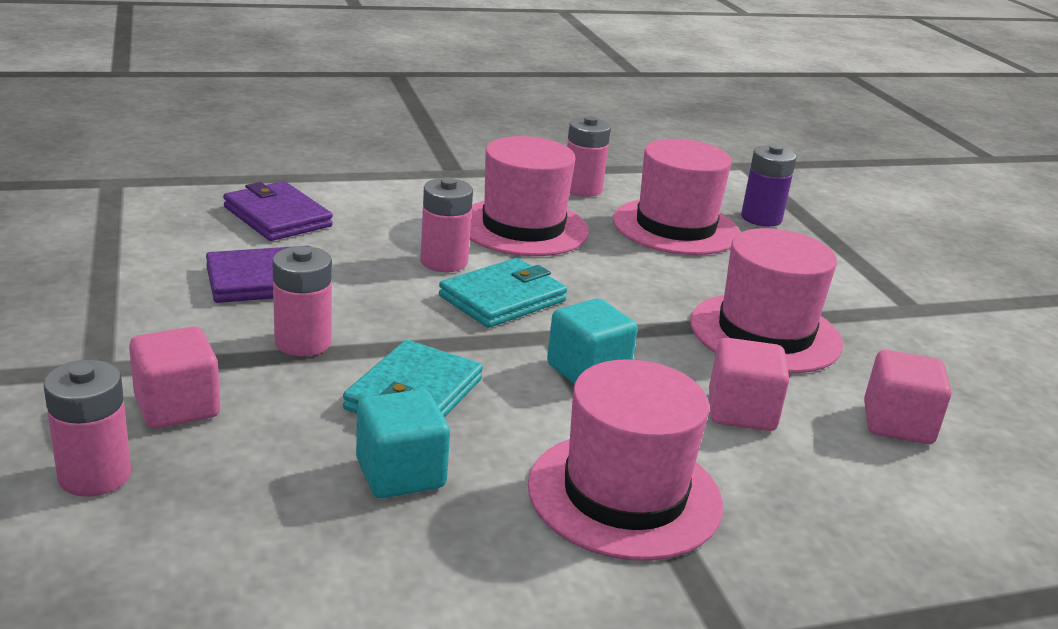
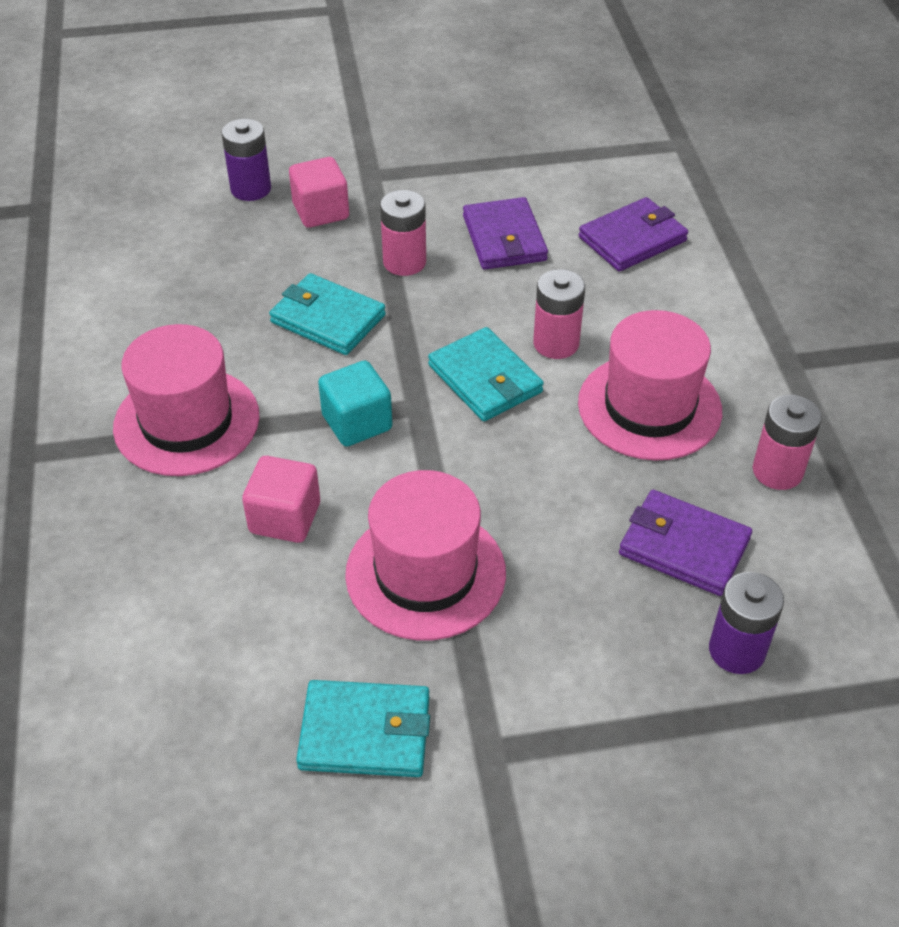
camera: 100 degrees right, 20 degrees up
pink battery [44,360,131,497] -> purple battery [222,119,271,201]
turquoise cube [356,389,450,498] -> none
pink hat [613,139,740,255] -> purple wallet [619,490,752,596]
pink cube [864,350,952,444] -> none
none -> turquoise wallet [296,680,430,777]

